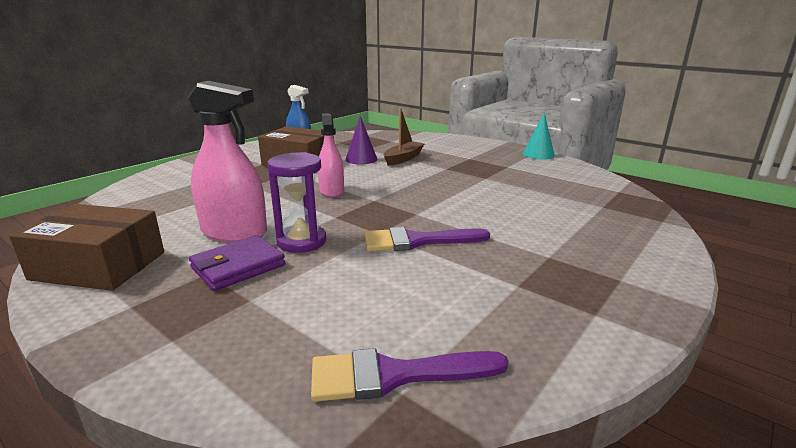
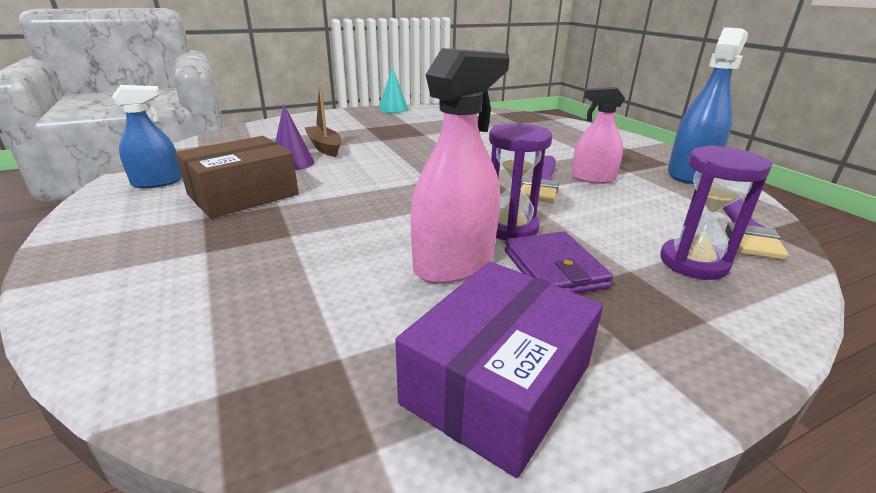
camera: 65 degrees left, 5 degrees up
brown box [9,204,164,291] -> purple box [395,262,603,478]
pink spray bottle [318,113,344,197] -> pink spray bottle moved to [571,87,625,184]
none -> purple hourglass [660,145,772,280]
none -> blue spray bottle [668,27,748,184]

